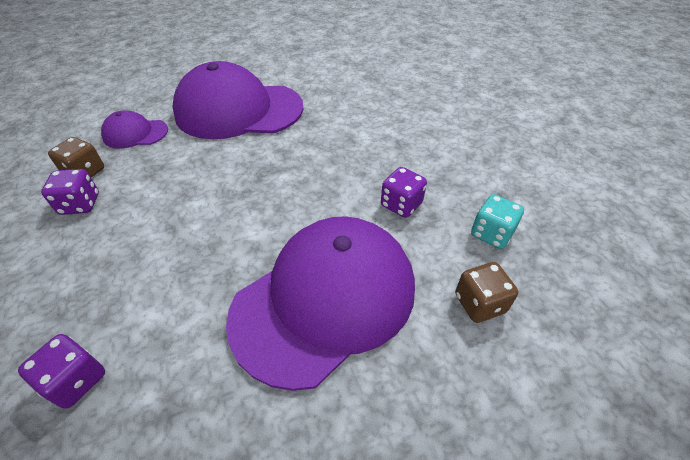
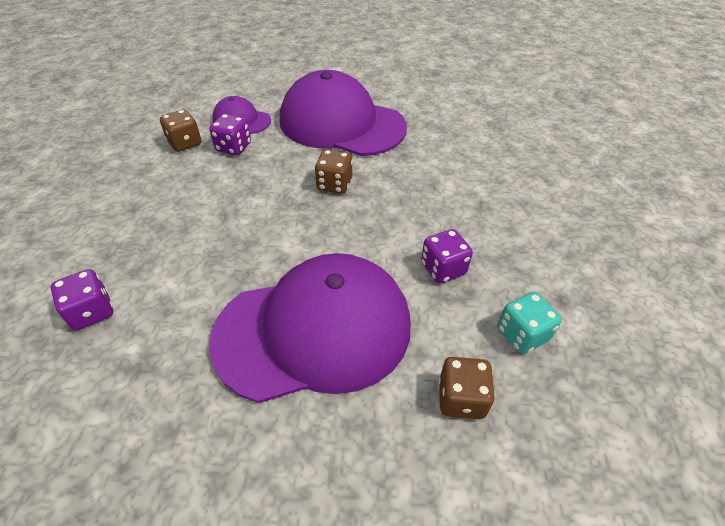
camera: 25 degrees right, 0 degrees up
purple dice [41,169,99,215] -> purple dice moved to [209,114,251,155]
none -> brown dice [315,150,353,194]

